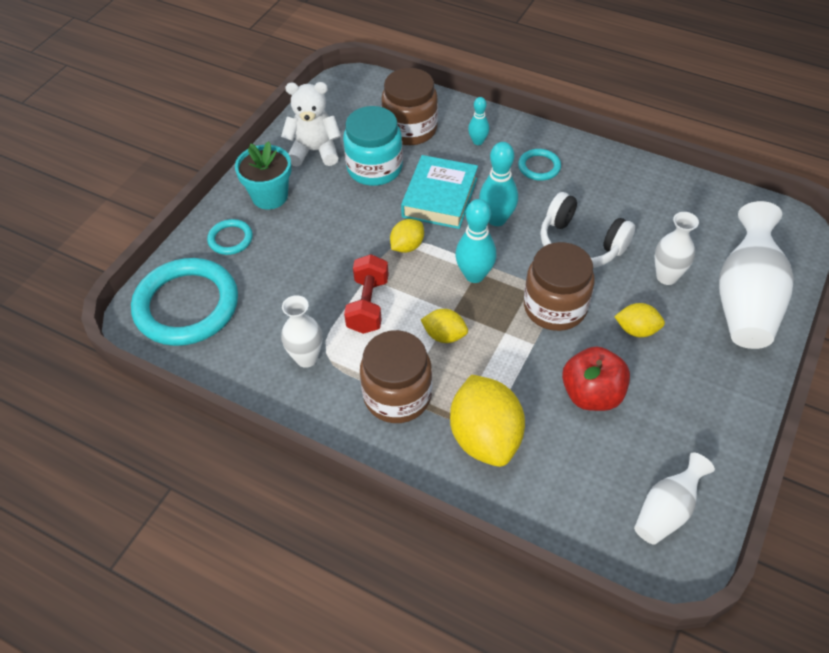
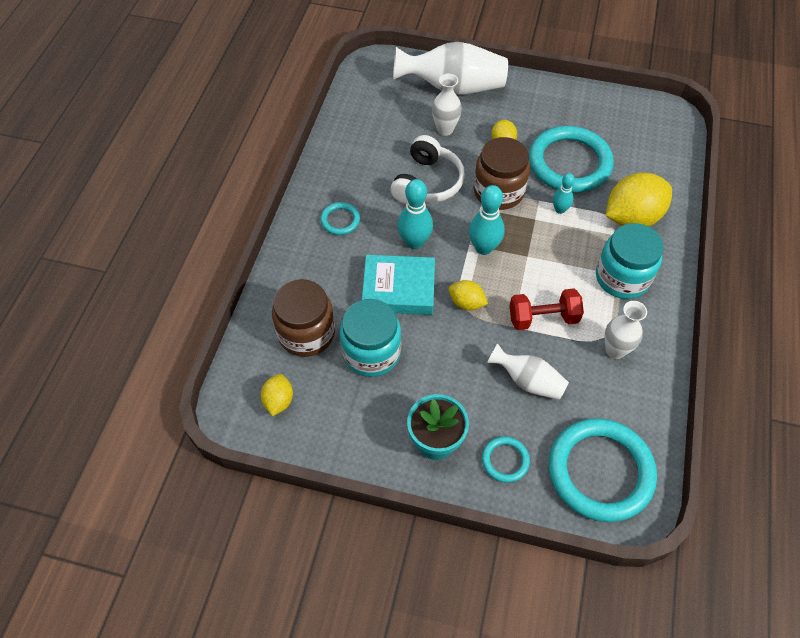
camera: 105 degrees left, 5 degrees up
white teddy bear [281,82,341,167] -> none
brown jar [360,330,432,423] -> turquoise jar [596,223,664,299]
yellow lemon [421,309,468,343] -> yellow lemon moved to [261,374,293,416]
turquoise bowling pin [468,97,489,145] -> turquoise bowling pin moved to [553,173,575,214]
red apple [562,346,630,411] -> turquoise ring [529,126,614,193]
white vase [634,452,715,545] -> white vase moved to [487,343,569,400]

